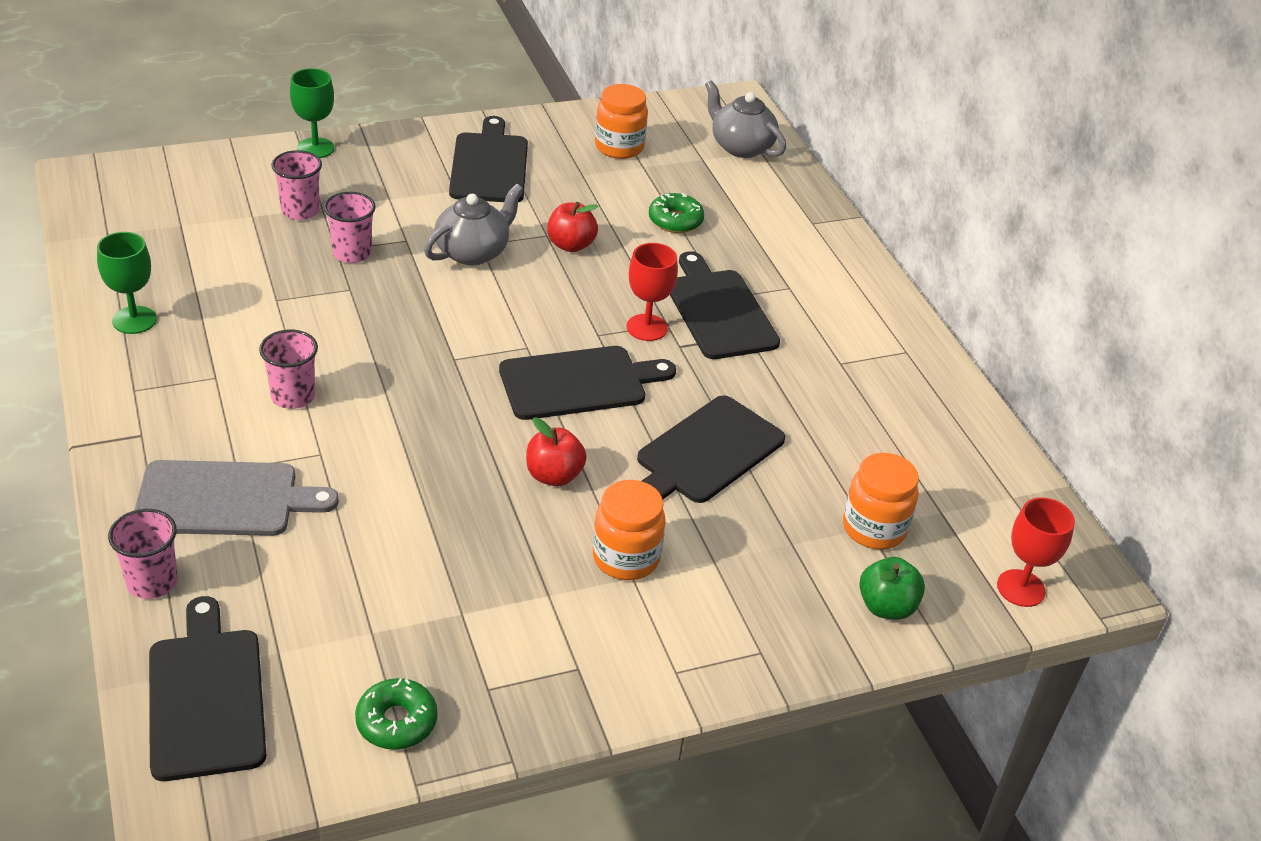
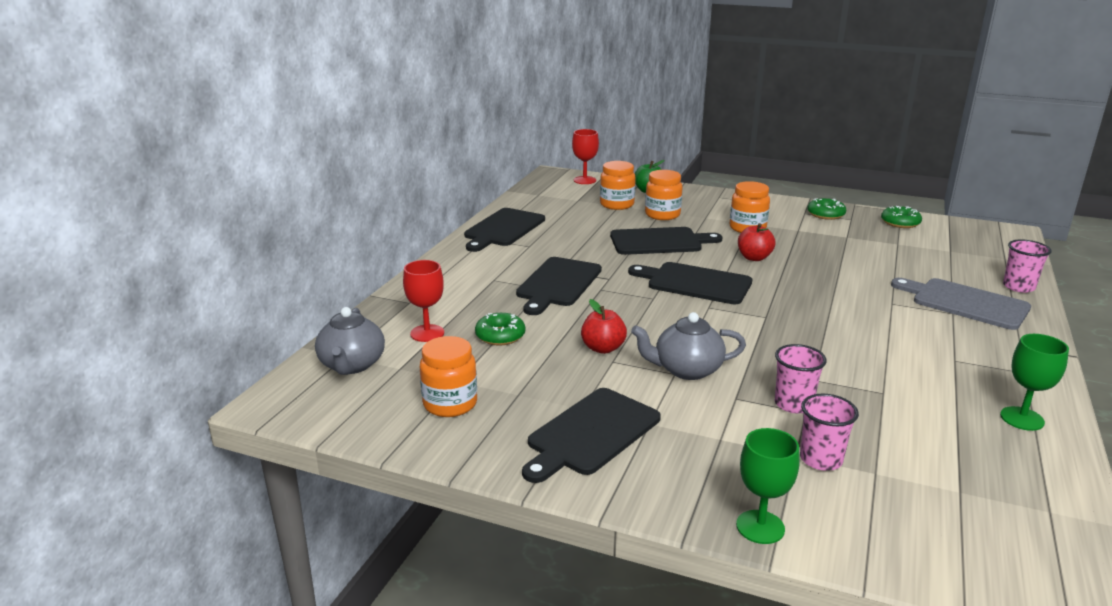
camera: 135 degrees left, 15 degrees down
black cutting board [149,596,266,781] -> black cutting board moved to [464,208,545,252]
pink cup [259,329,318,409] -> none
red goblet [627,243,678,341] -> red goblet moved to [403,260,444,342]
none -> orange jar [645,170,683,220]
none -> green donut [807,198,846,220]

